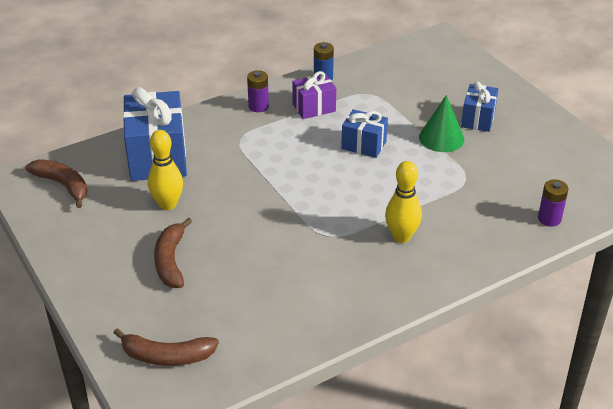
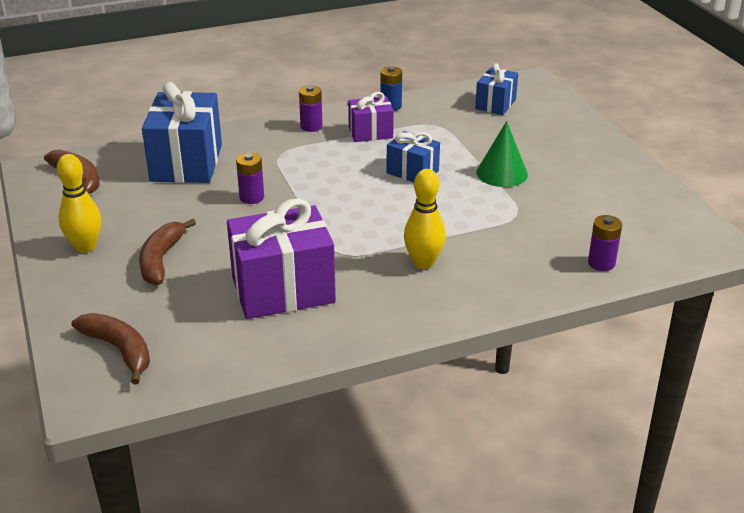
camera: 10 degrees right, 5 degrees down
brown banana [114,328,219,366] -> brown banana turned 150 degrees counterclockwise [72,313,150,384]
yellow bowling pin [148,130,183,210] -> yellow bowling pin moved to [57,154,101,253]
blue gift [461,81,498,132] -> blue gift moved to [475,63,518,115]
none -> purple gift [227,198,336,319]
none -> purple battery [236,153,264,204]

